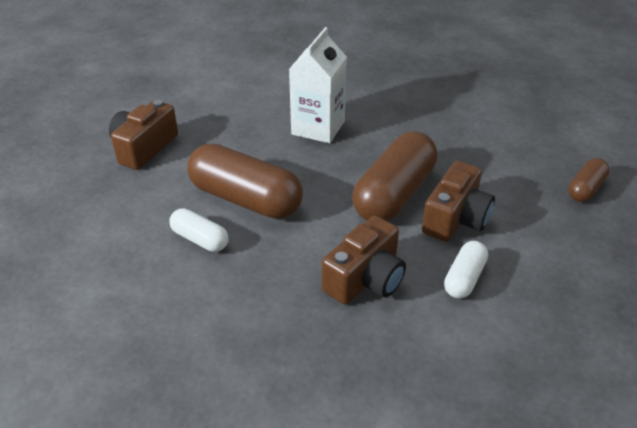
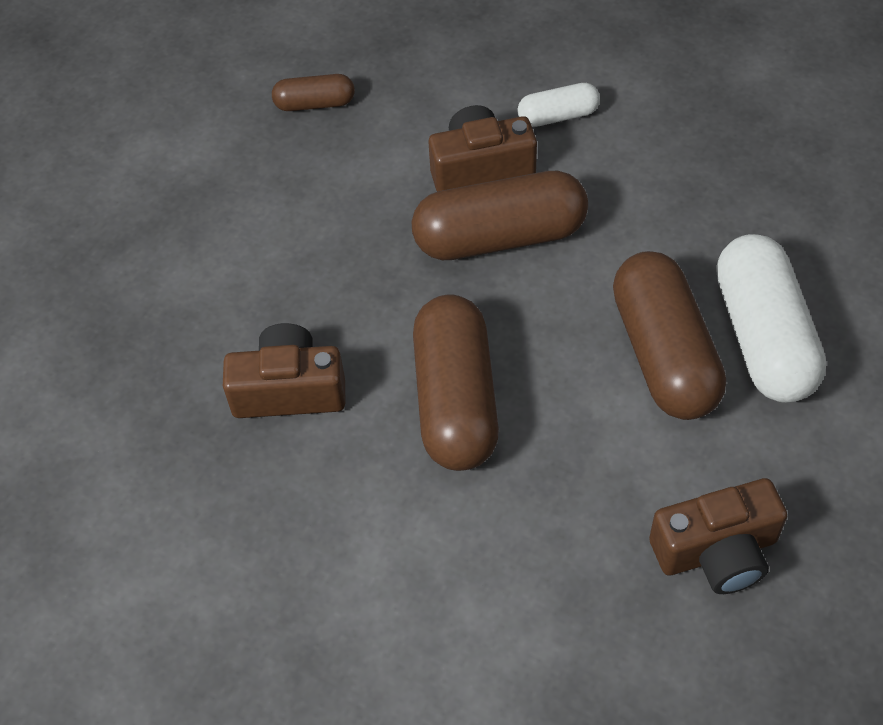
camera: 130 degrees left, 15 degrees up
white capsule [170,208,229,252] -> white capsule [716,234,826,403], size x1.97
white carton [289,27,347,143] -> brown capsule [413,295,499,471]
brown camera [322,216,406,304] -> brown camera moved to [223,323,346,418]

